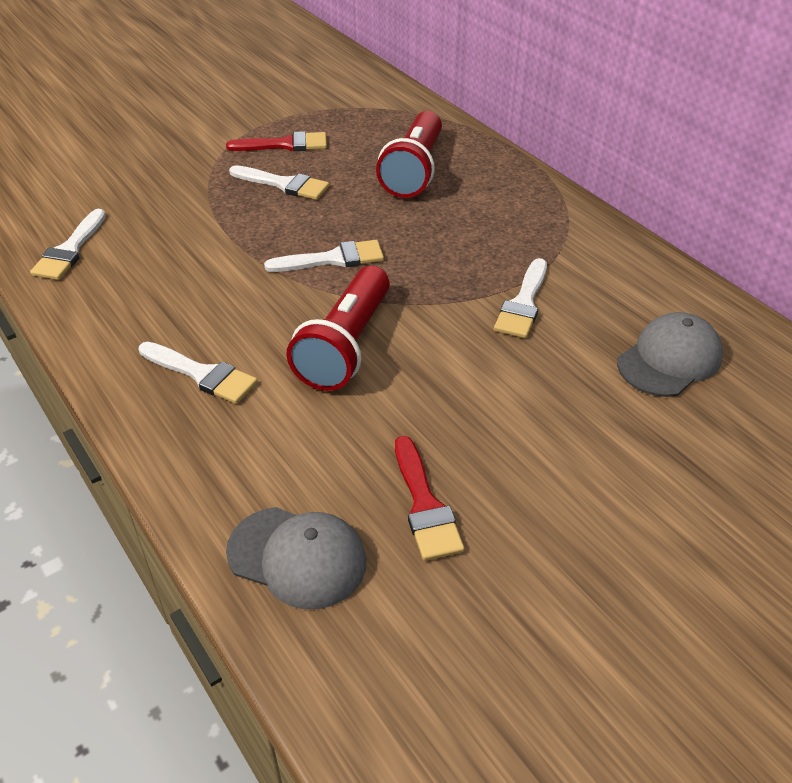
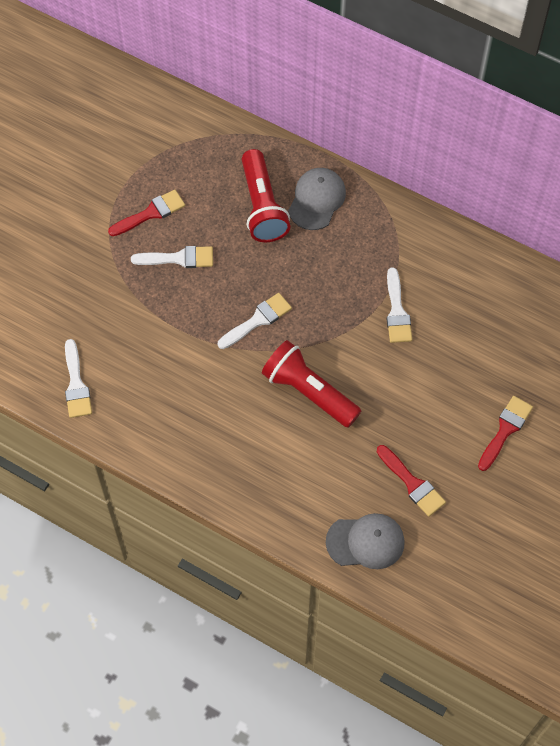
camera: 25 degrees left, 20 degrees up
white brush [139,342,258,404] -> none
red flashlight [286,266,390,391] -> red flashlight turned 135 degrees clockwise [262,340,361,428]
grey cap [617,312,723,397] -> grey cap moved to [288,168,346,230]
none -> red brush [478,396,533,471]

